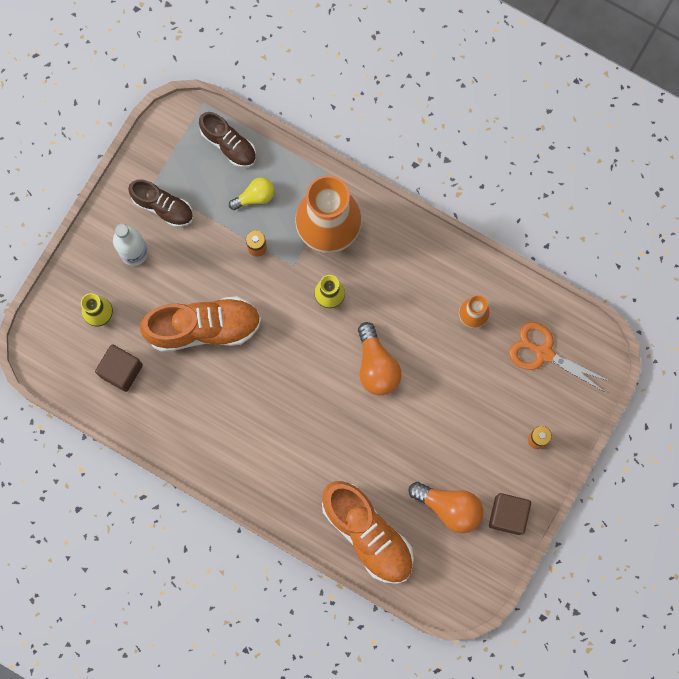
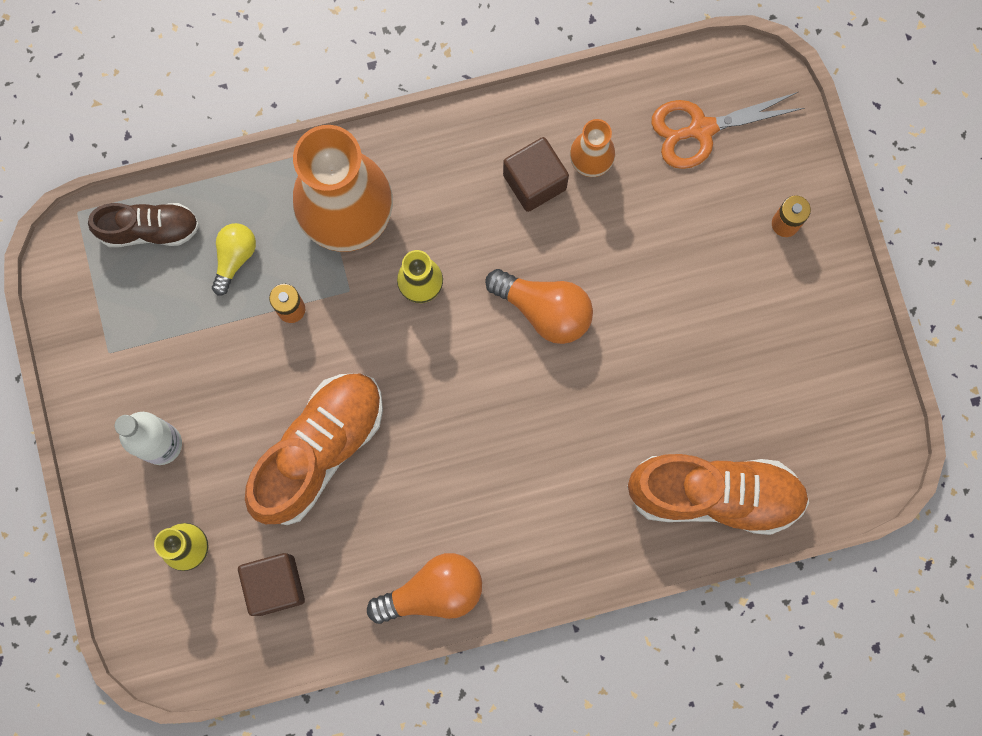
camera: 45 degrees left, 0 degrees up
brown shoe [128,179,193,227] -> none
orange light bulb [409,482,483,533] -> orange light bulb moved to [367,553,482,624]
brown cube [489,493,531,535] -> brown cube moved to [503,137,569,212]

